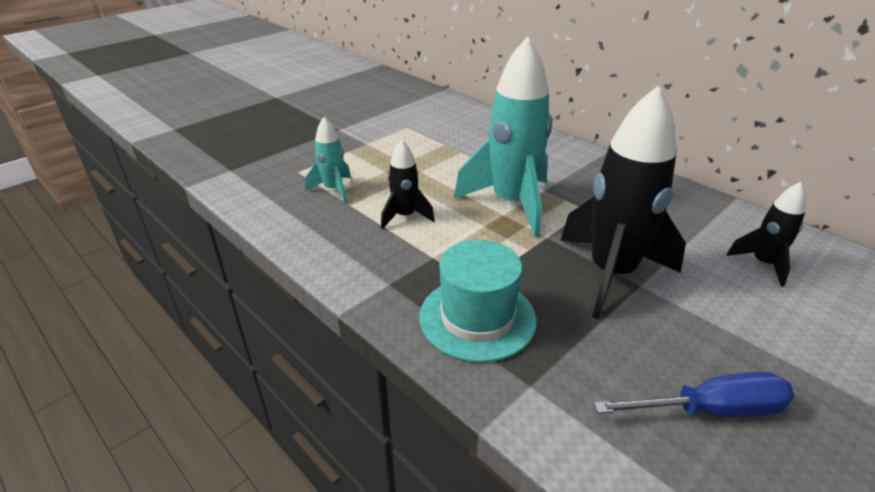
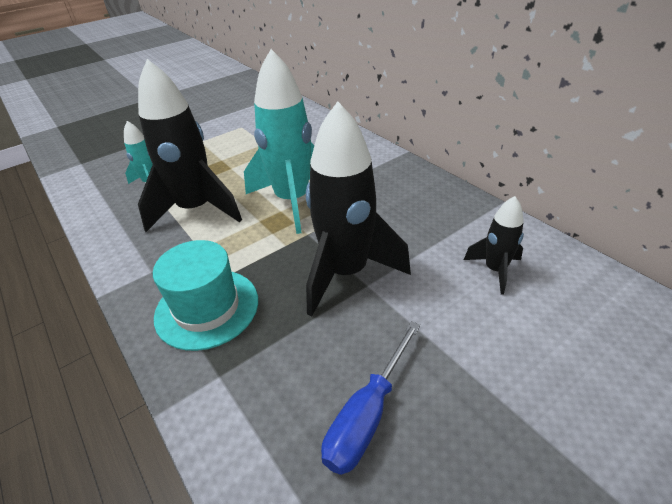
camera: 10 degrees right, 5 degrees up
black rocket [381,140,435,229] -> black rocket [138,59,242,232], size x2.00
blue screwdriver [594,372,794,417] -> blue screwdriver turned 120 degrees clockwise [321,321,421,475]

